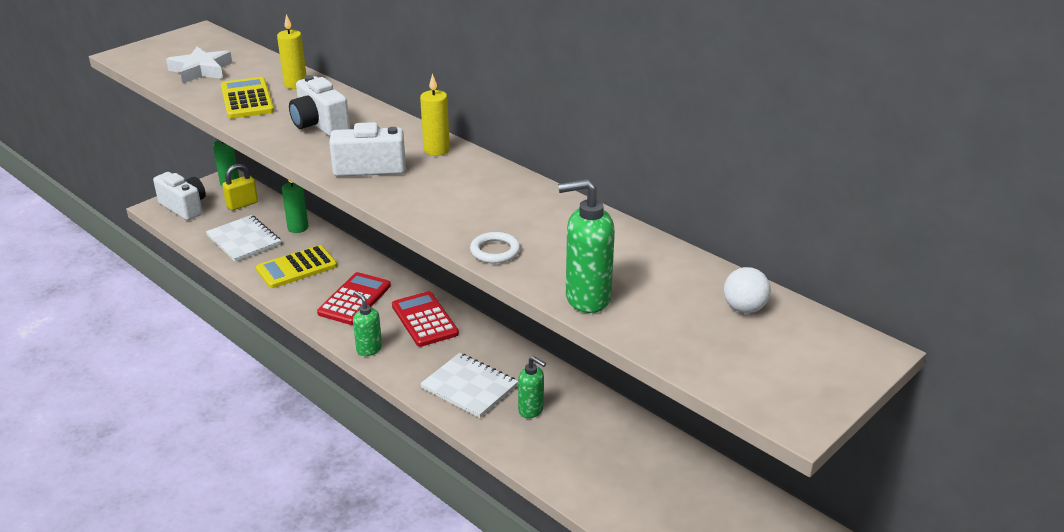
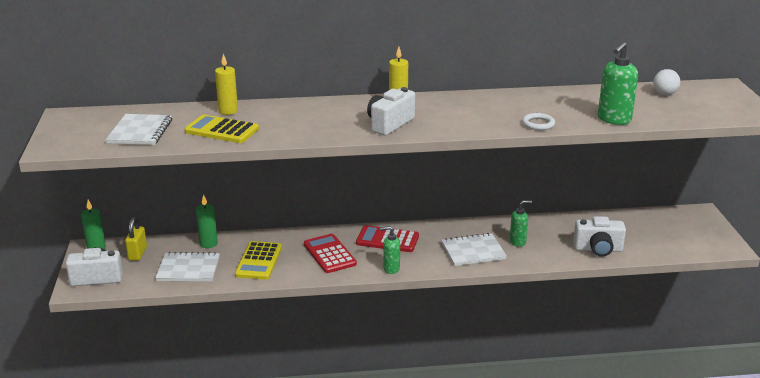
camera: 50 degrees left, 5 degrees down
white star [166,47,232,84] -> white notebook [106,114,172,145]
white camera [289,75,350,136] -> white camera moved to [573,216,626,257]

